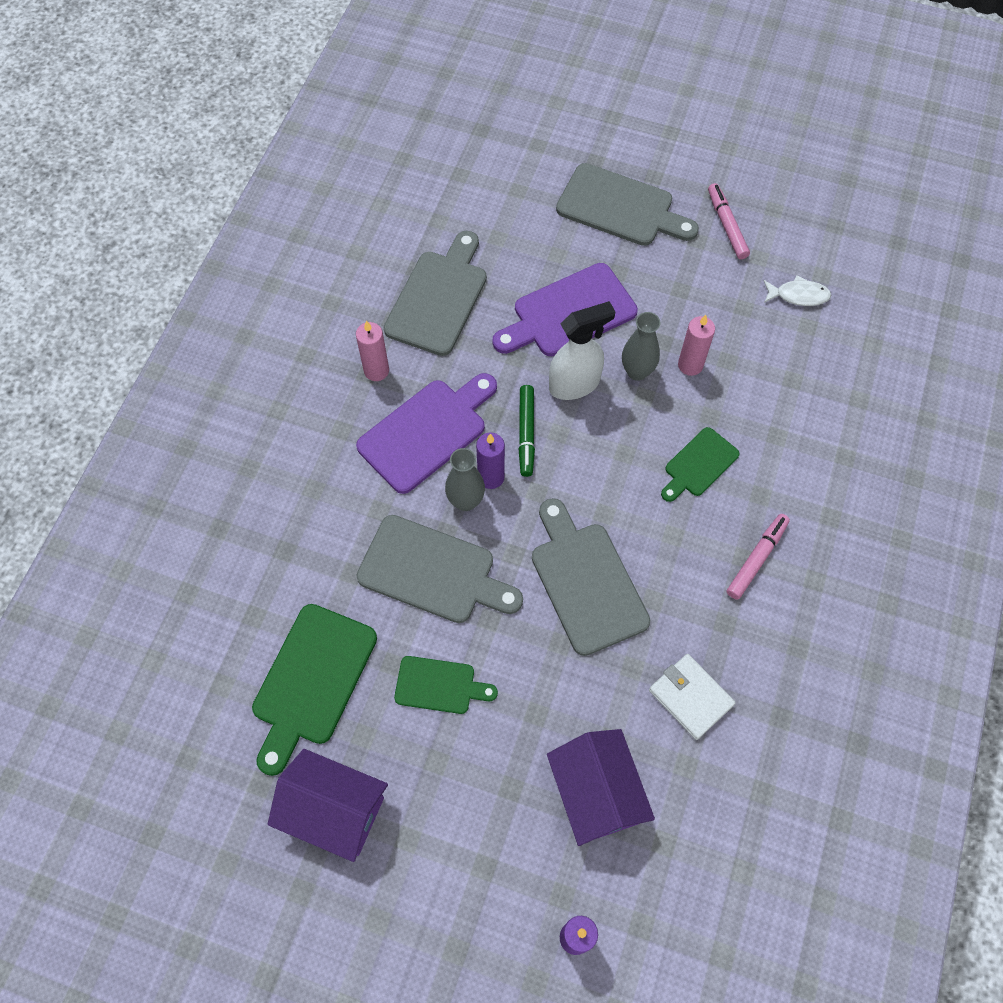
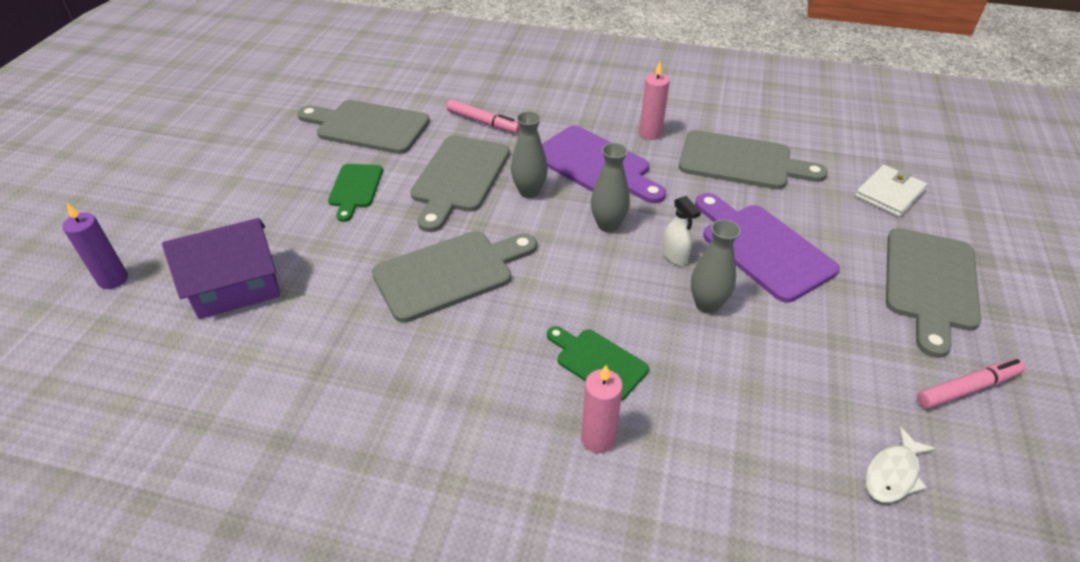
camera: 85 degrees right, 20 degrees down
green cutting board [252,604,377,776] -> grey cutting board [297,100,430,154]
purple house [268,749,388,862] -> none
purple candle [476,433,505,489] -> none
green marker [519,385,535,477] -> grey vase [591,143,630,232]
white spray bottle [549,301,616,400] -> white spray bottle [662,196,701,265], size x0.56
white wallet [649,654,736,740] -> white wallet moved to [855,165,927,217]
pink candle [678,315,715,376] -> pink candle moved to [581,365,623,453]
pink marker [727,514,790,600] -> pink marker moved to [446,99,520,134]
white fish [764,275,831,306] -> white fish turned 45 degrees clockwise [865,426,936,503]

